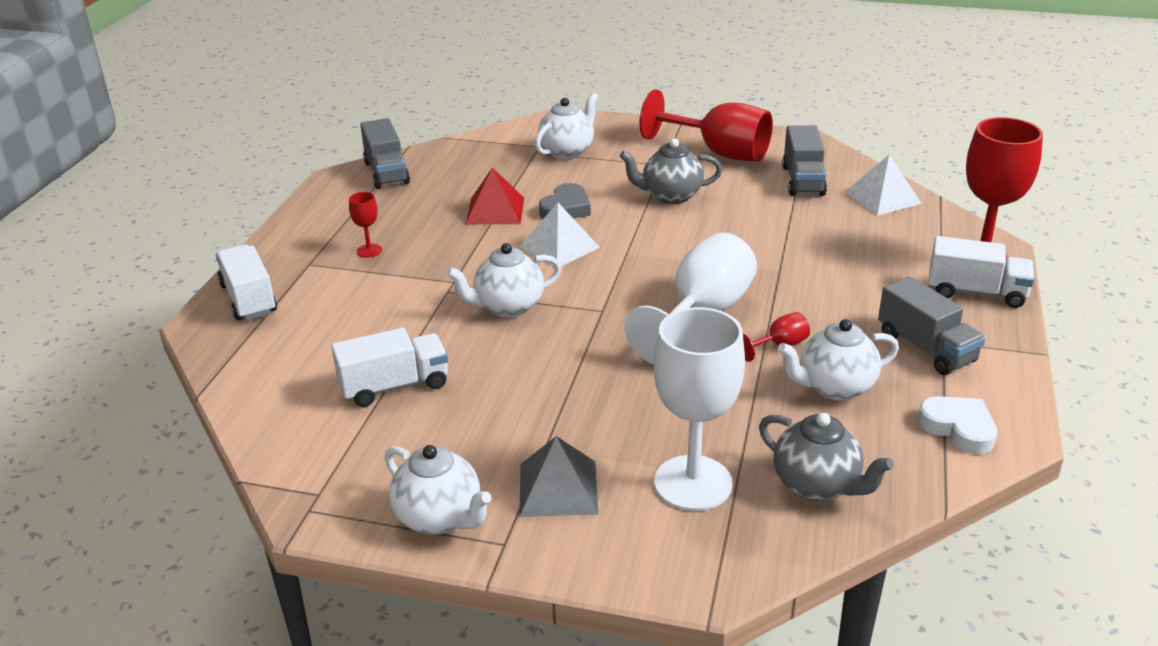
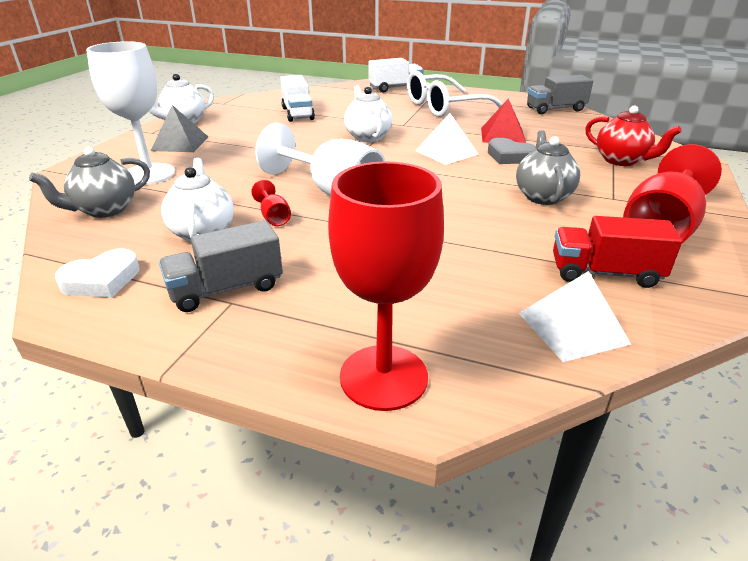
camera: 95 degrees right, 0 degrees up
red goblet [349,192,382,258] -> white glasses [407,70,503,117]
white teapot [535,93,598,159] -> red teapot [586,105,682,166]
grey truck [782,125,827,196] -> red truck [553,216,682,288]
white truck [928,236,1035,308] -> none

